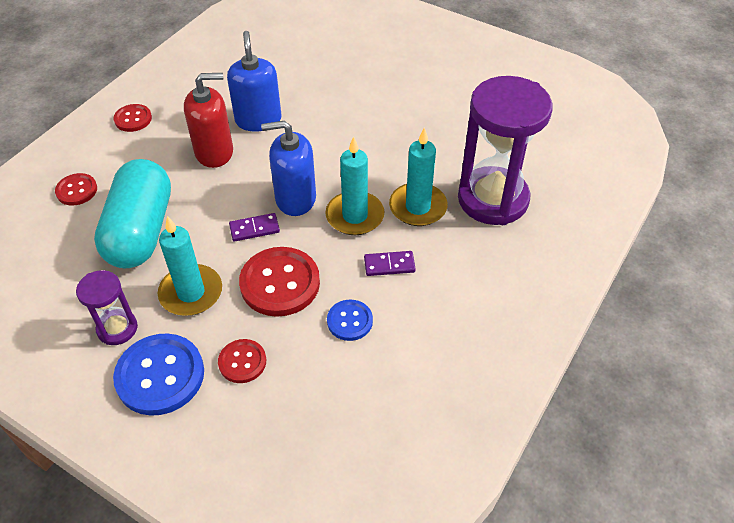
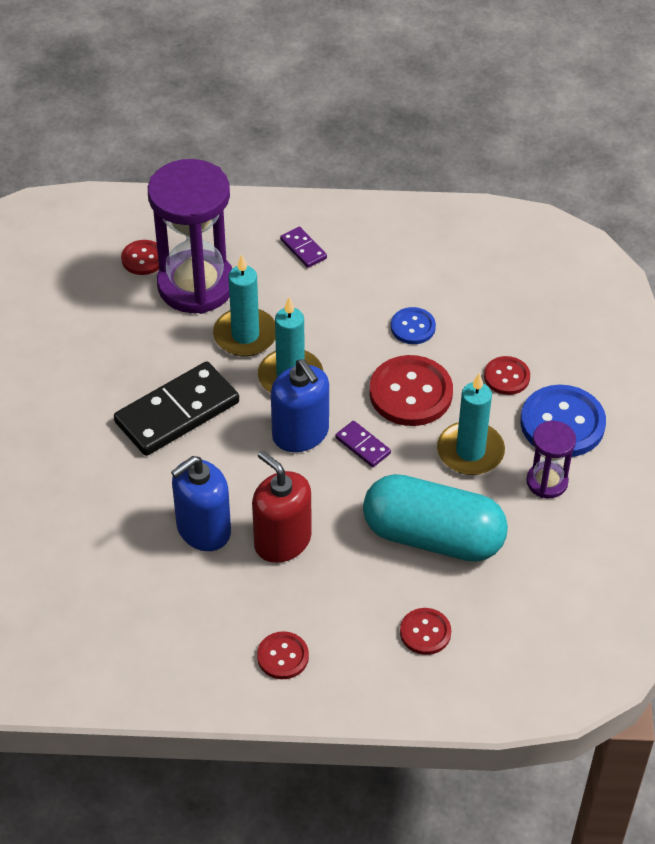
camera: 120 degrees left, 0 degrees up
turquoise capsule [94,159,171,268] -> turquoise capsule turned 45 degrees clockwise [363,474,508,562]
purple domino [364,251,416,276] -> purple domino moved to [280,226,327,268]
none -> black domino [114,361,239,456]
none -> red button [121,240,159,275]

